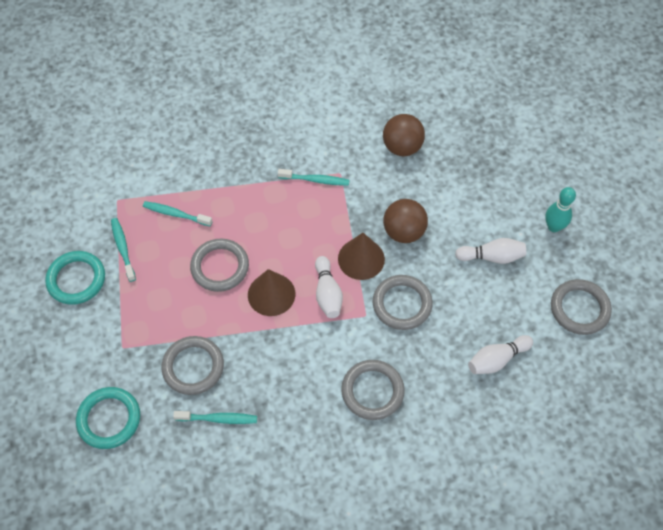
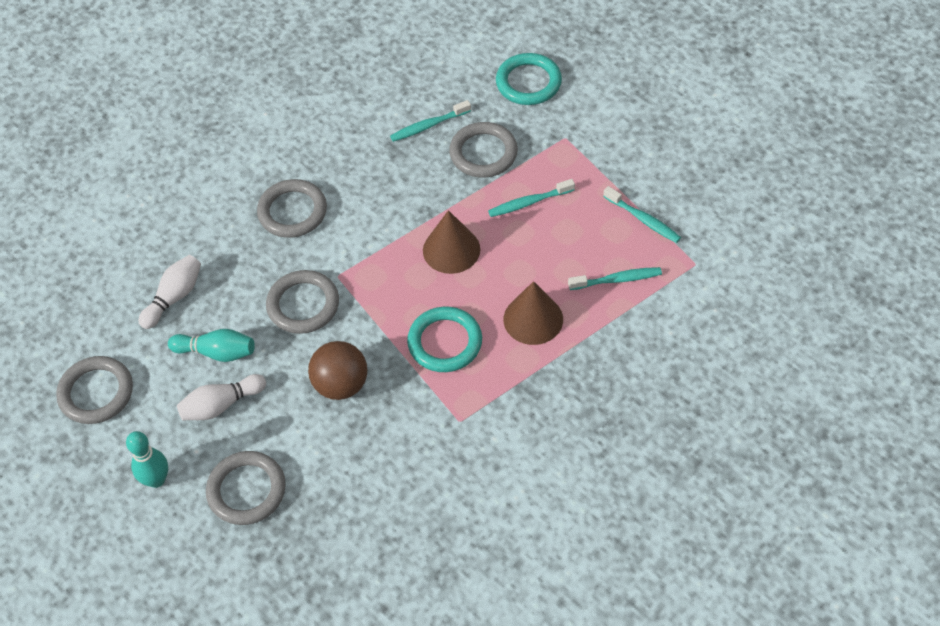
camera: 155 degrees right, 5 degrees down
turquoise ring [45,251,105,305] -> turquoise ring moved to [407,306,482,372]
grey ring [190,239,249,292] -> grey ring moved to [206,451,286,525]
turquoise toothbrush [278,169,349,186] -> turquoise toothbrush moved to [488,179,575,217]
white bowling pin [315,256,343,318] -> none
brown cone [338,233,385,280] -> brown cone moved to [504,281,563,345]
brown ball [383,114,425,156] -> none
none -> turquoise bowling pin [168,329,255,362]

